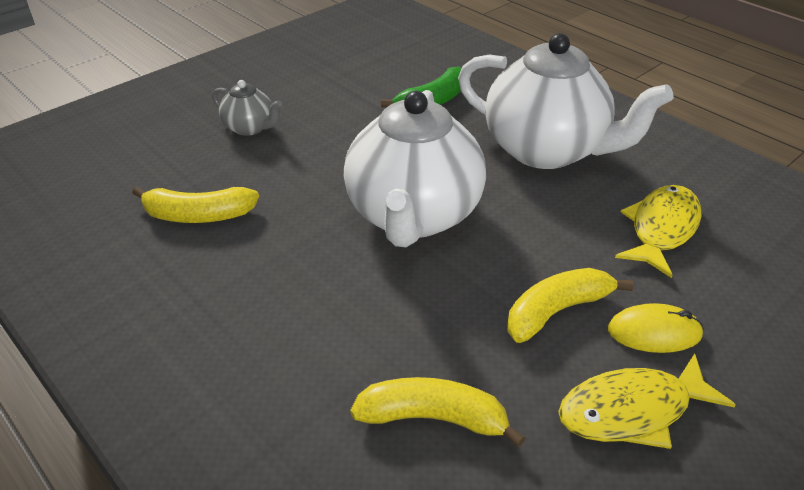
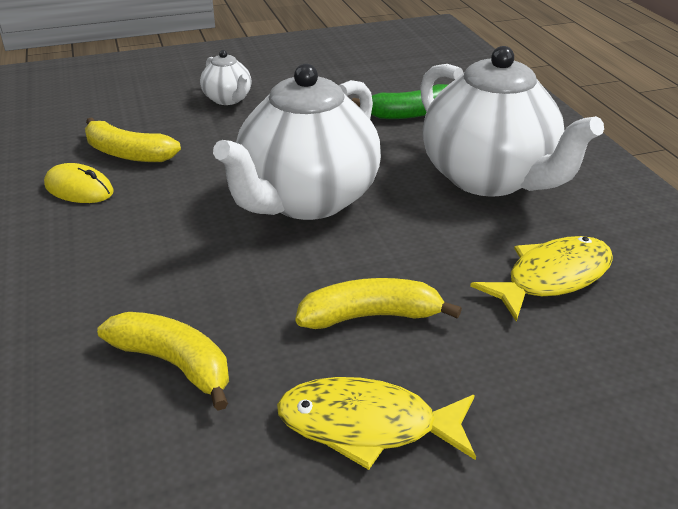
camera: 25 degrees right, 5 degrees down
grey teapot [212,80,282,136] -> white teapot [200,50,251,105]
yellow mouse [608,303,703,353] -> yellow mouse moved to [44,163,114,203]

